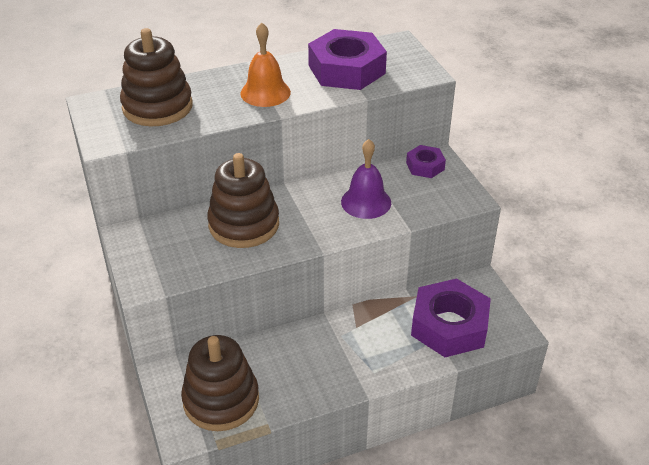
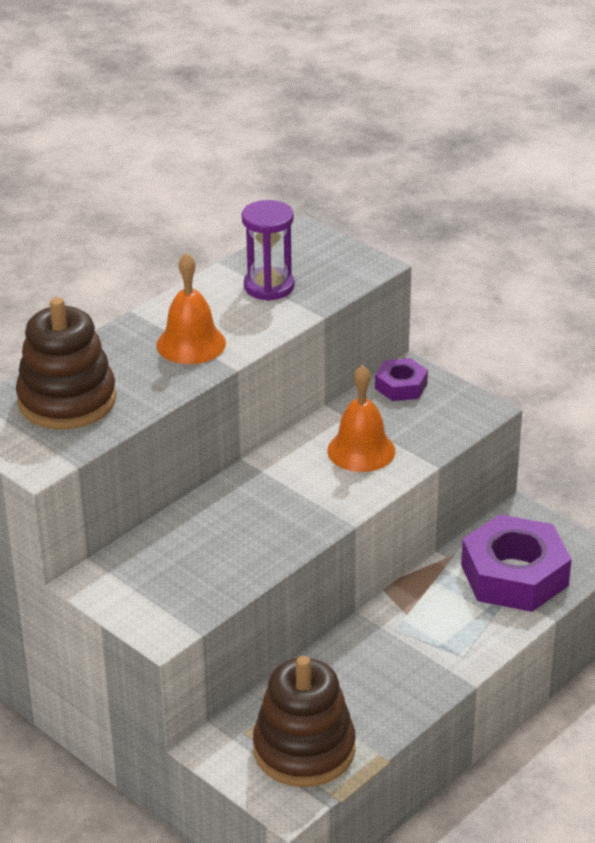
camera: 25 degrees left, 5 degrees down
brown stacking toy [207,153,279,248] -> none
purple nut [308,29,387,90] -> purple hourglass [242,200,295,301]
purple bell [341,139,391,219] -> orange bell [327,365,395,472]

